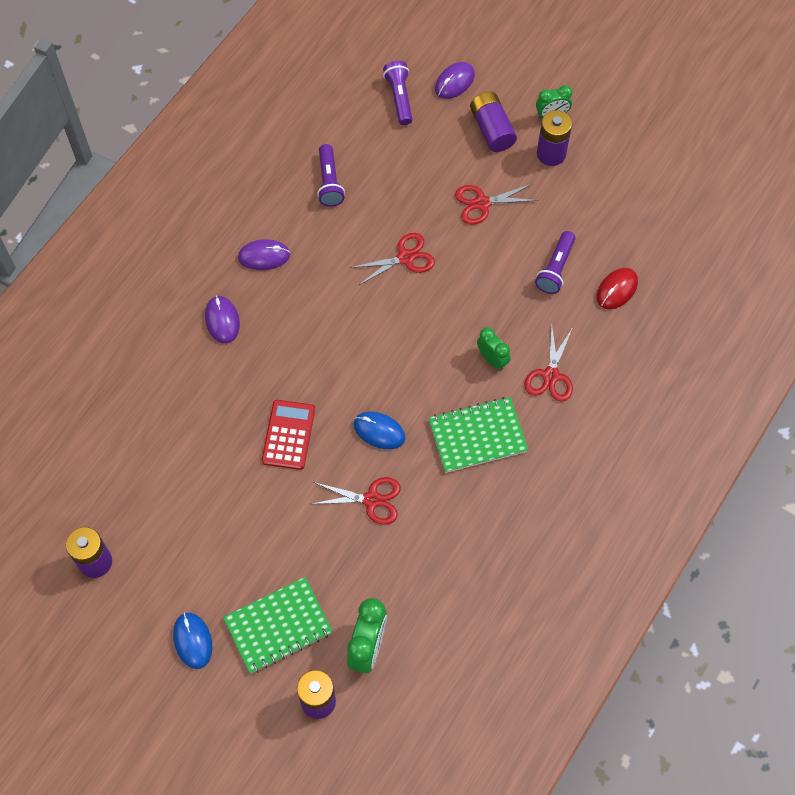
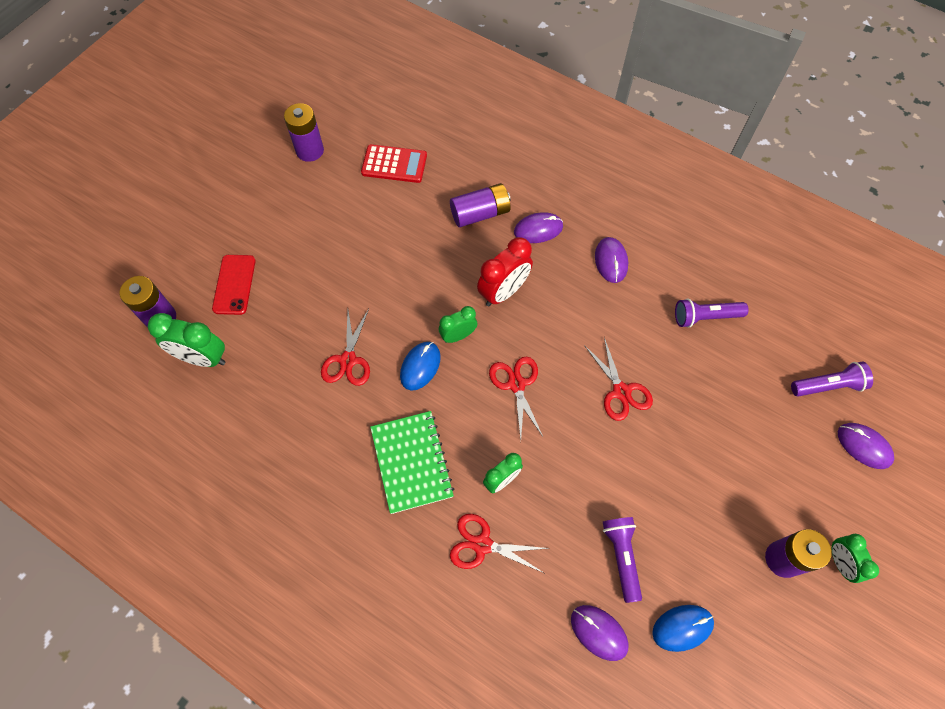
camera: 90 degrees right, 0 degrees up
blue mouse [173,612,212,669] -> blue mouse moved to [652,605,714,652]
green notebook [223,577,333,674] -> red phone [212,255,256,315]
red calculator [262,400,315,470] -> red calculator moved to [361,144,427,183]
red scissors [455,184,538,225] -> red scissors moved to [489,356,543,439]
purple battery [470,92,517,152] -> purple battery moved to [450,183,511,227]
purple flashlight [535,231,575,294] -> purple flashlight turned 60 degrees clockwise [603,517,642,603]
red mouse [596,268,638,309] -> purple mouse [571,605,629,661]
none -> green clock [439,306,477,343]
none -> red clock [477,237,533,306]

